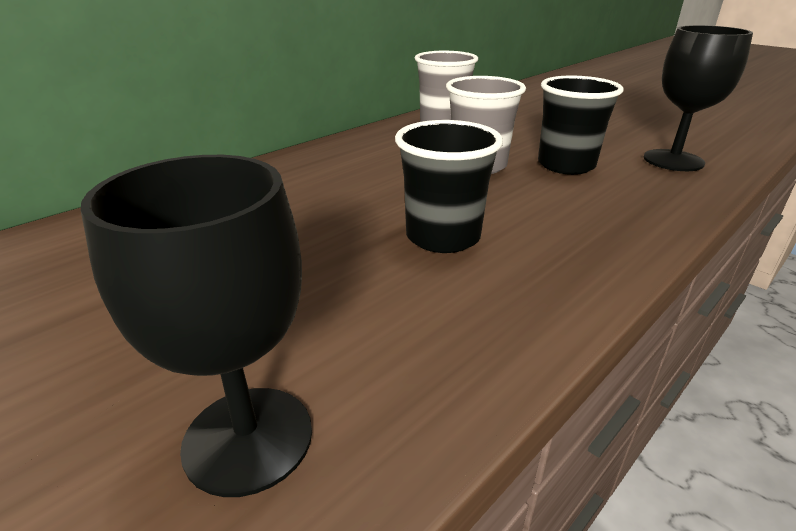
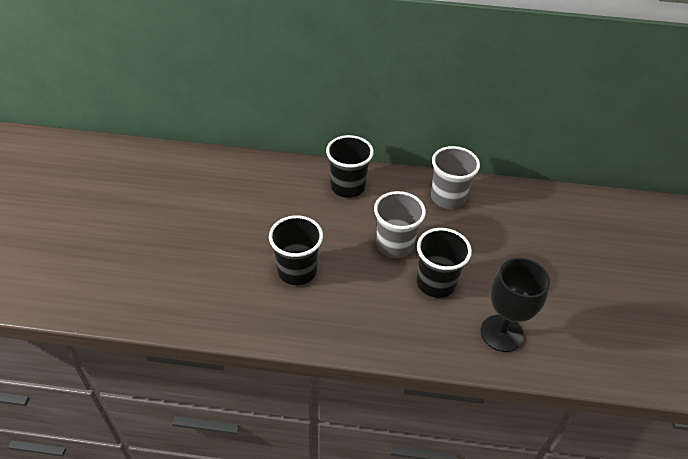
camera: 50 degrees right, 15 degrees up
black goblet [81,155,312,497] -> none
none -> black cup [326,135,374,198]

